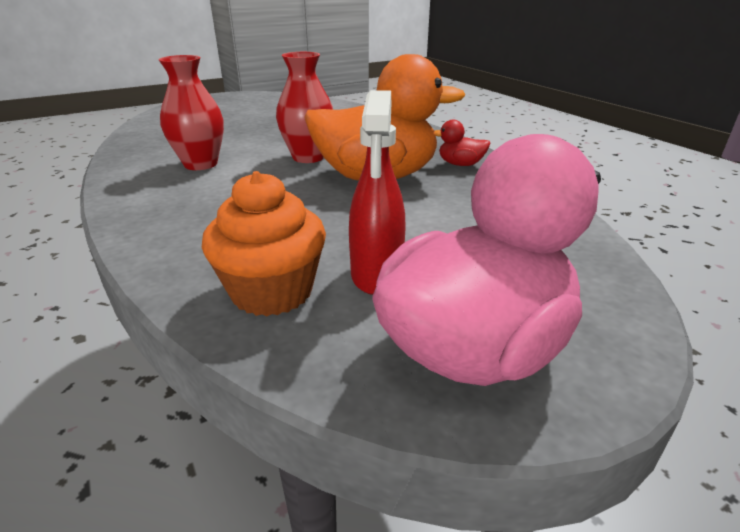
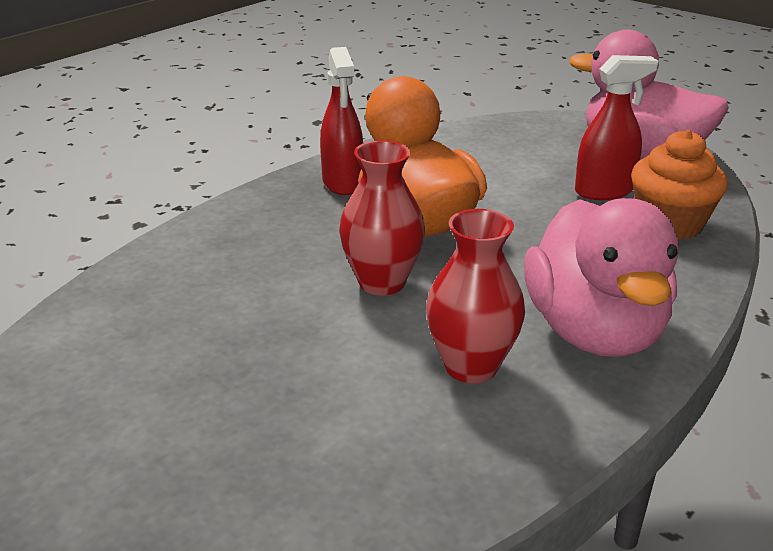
camera: 110 degrees left, 0 degrees up
red duck [435,120,491,166] -> red spray bottle [320,47,363,195]
none -> pink duck [524,198,679,357]

